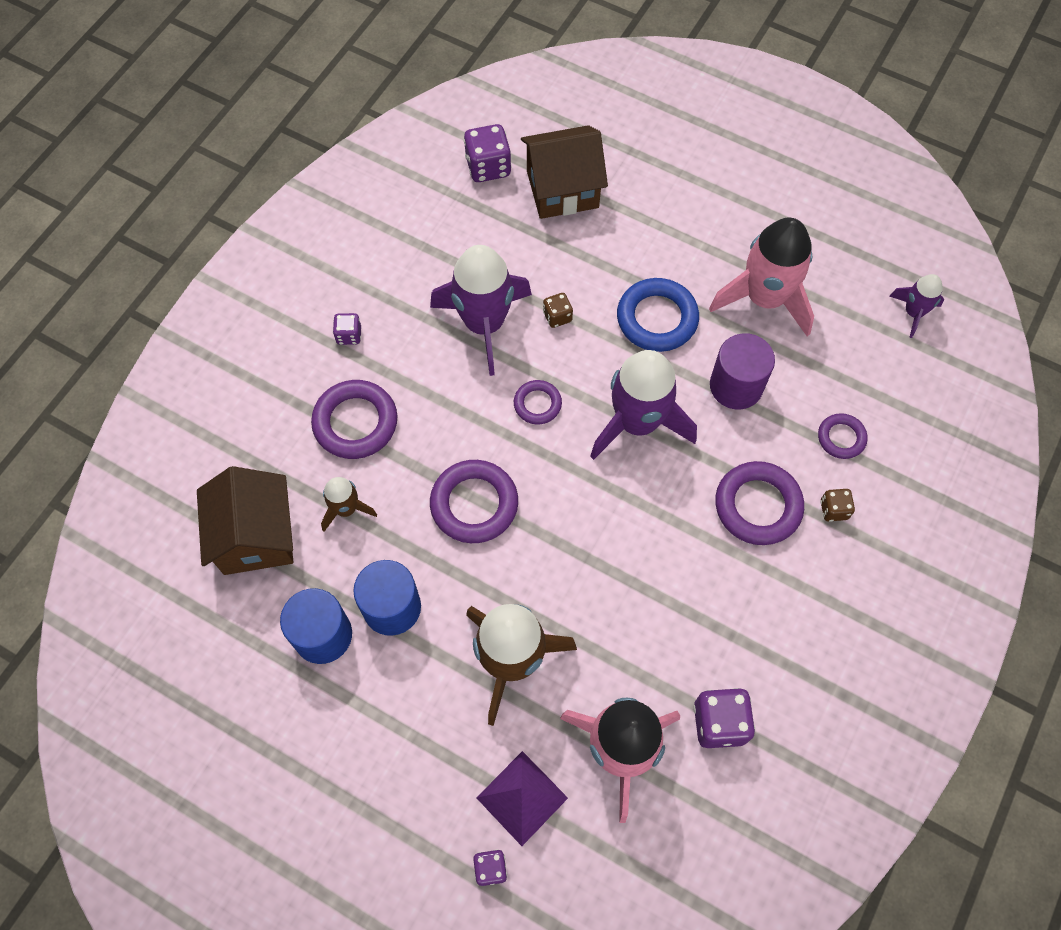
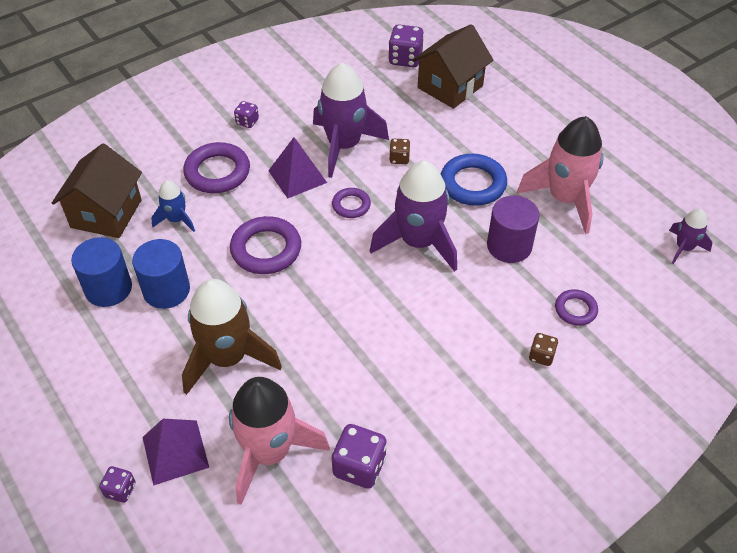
camera: 25 degrees right, 15 degrees down
brown rocket [321,477,377,532] -> blue rocket [151,180,195,232]
brown house [521,125,608,219] -> brown house turned 60 degrees counterclockwise [412,24,493,109]
purple ring [715,461,804,545] -> none
none -> purple pyramid [268,137,327,199]

